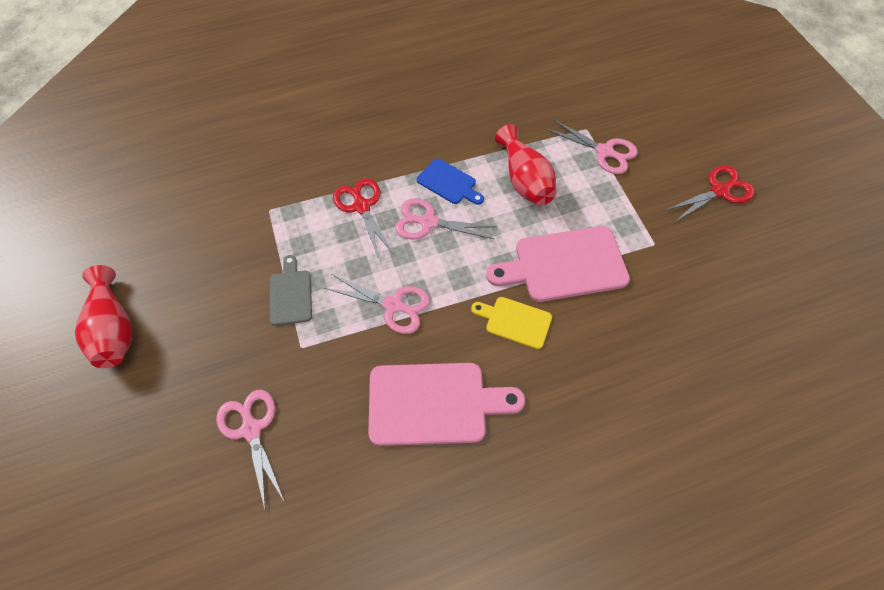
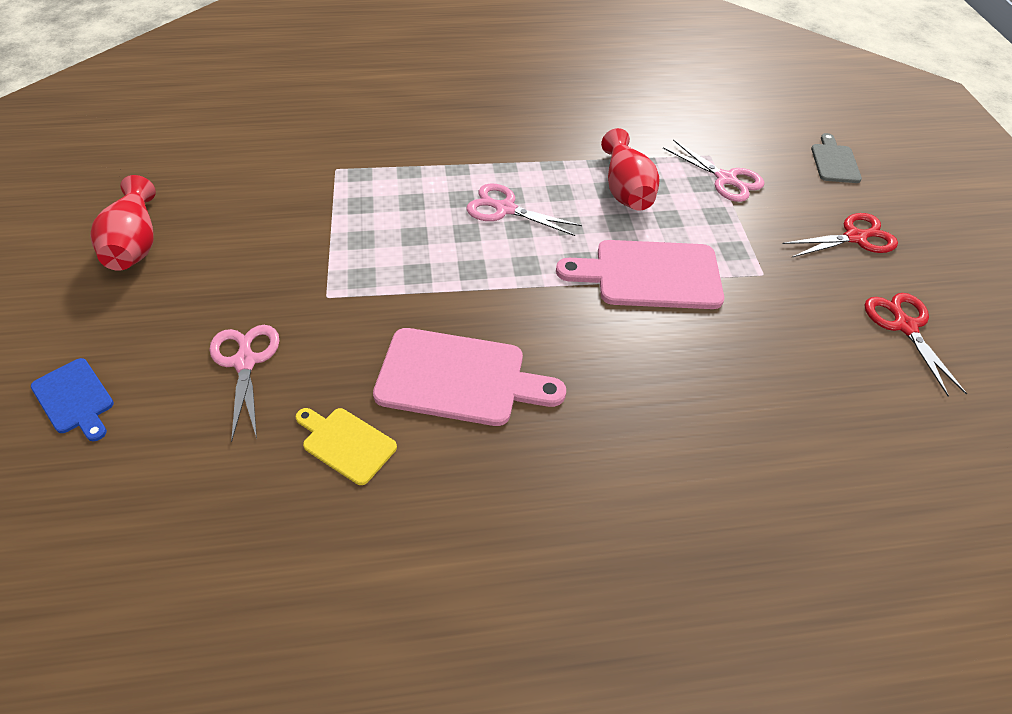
camera: 10 degrees right, 10 degrees down
grey cutting board [270,255,312,326] -> grey cutting board moved to [811,133,862,183]
pink scissors [324,274,430,334] -> none
red scissors [333,179,394,259] -> red scissors moved to [865,293,967,396]
blue cutting board [417,158,484,205] -> blue cutting board moved to [31,358,114,441]
yellow cutting board [471,297,552,349] -> yellow cutting board moved to [296,408,397,485]

